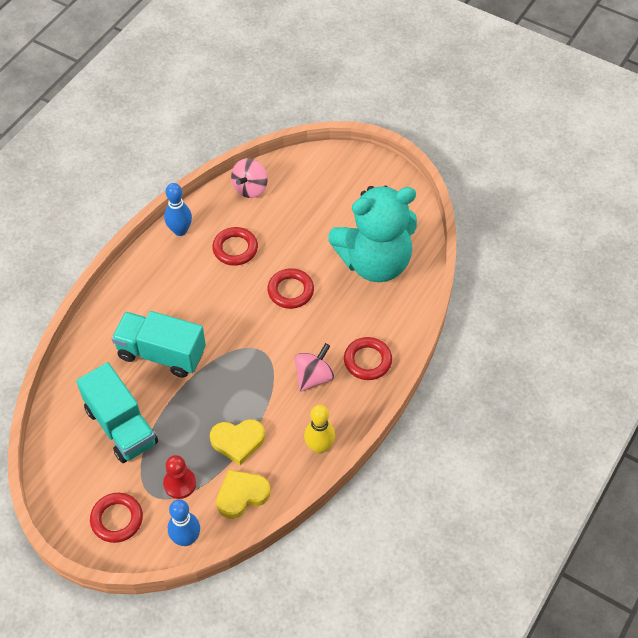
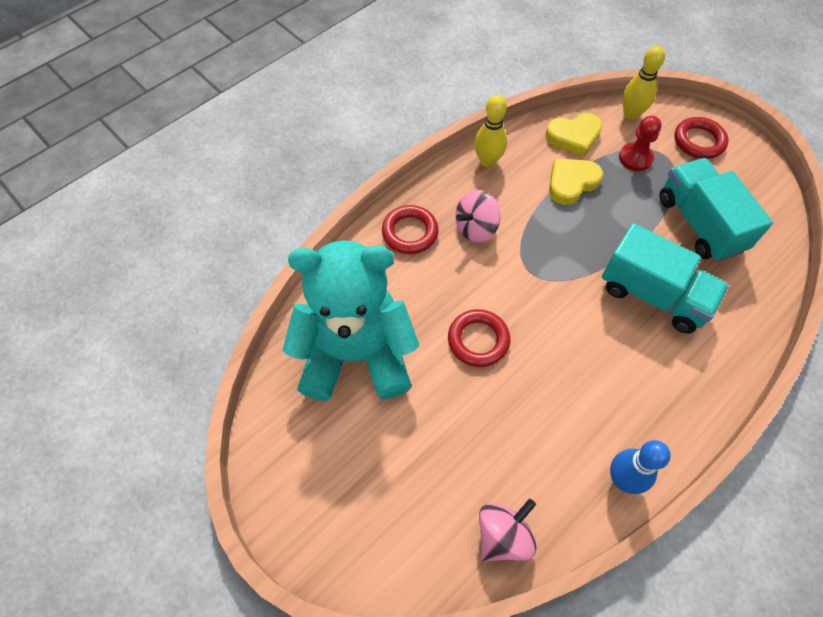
camera: 165 degrees left, 5 degrees up
blue bowling pin [168,499,200,546] -> yellow bowling pin [622,46,665,120]
yellow heart [210,419,265,465] -> yellow heart turned 45 degrees counterclockwise [549,159,603,205]
red ring [212,227,258,266] -> none

